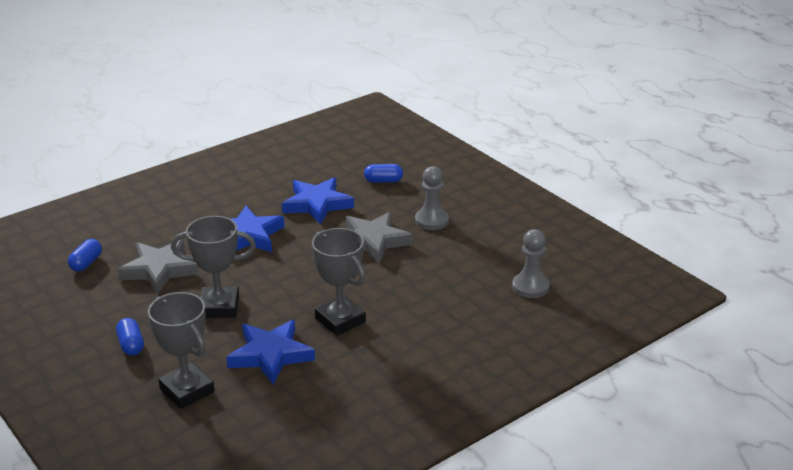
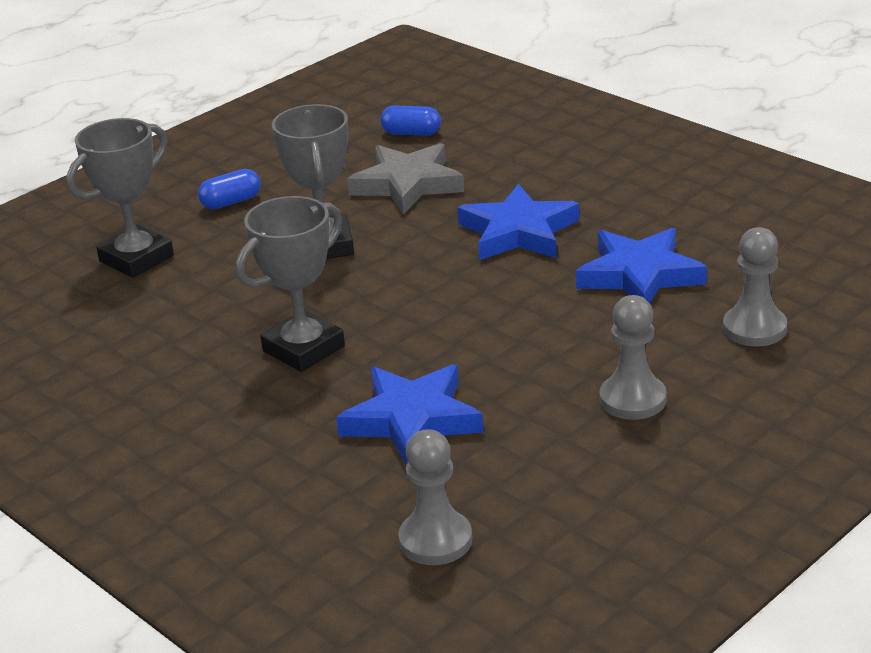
camera: 85 degrees right, 0 degrees up
blue star [226,320,315,384] -> blue star moved to [336,364,483,465]
grey star [346,212,413,264] -> none
blue capsule [364,164,403,183] -> grey pawn [723,227,787,346]

